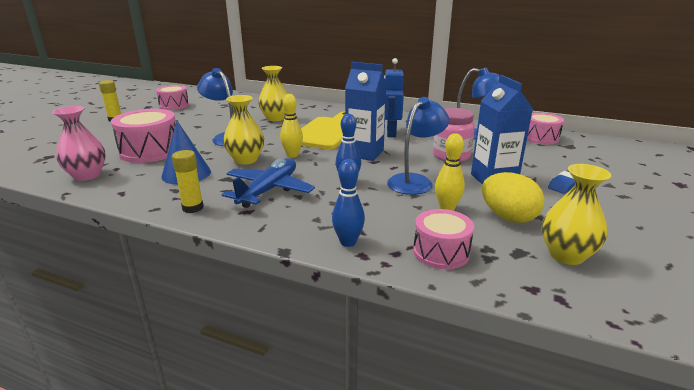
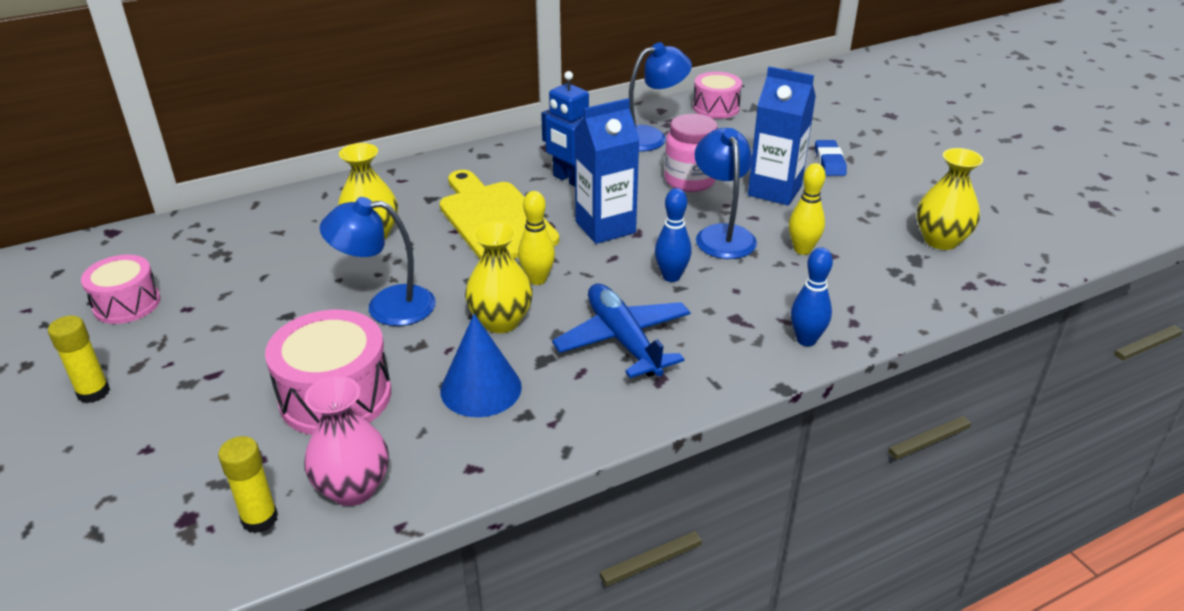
camera: 50 degrees left, 10 degrees up
yellow glue stick [172,150,204,213] -> yellow glue stick moved to [218,436,278,533]
pink drum [413,209,474,269] -> none
yellow egg [482,172,544,223] -> none

